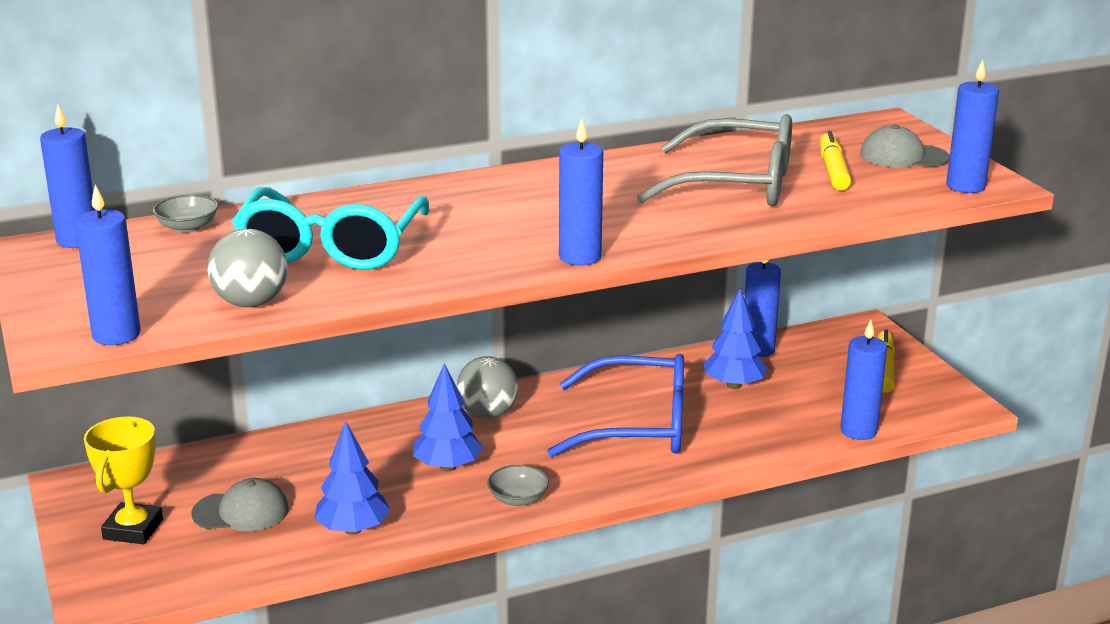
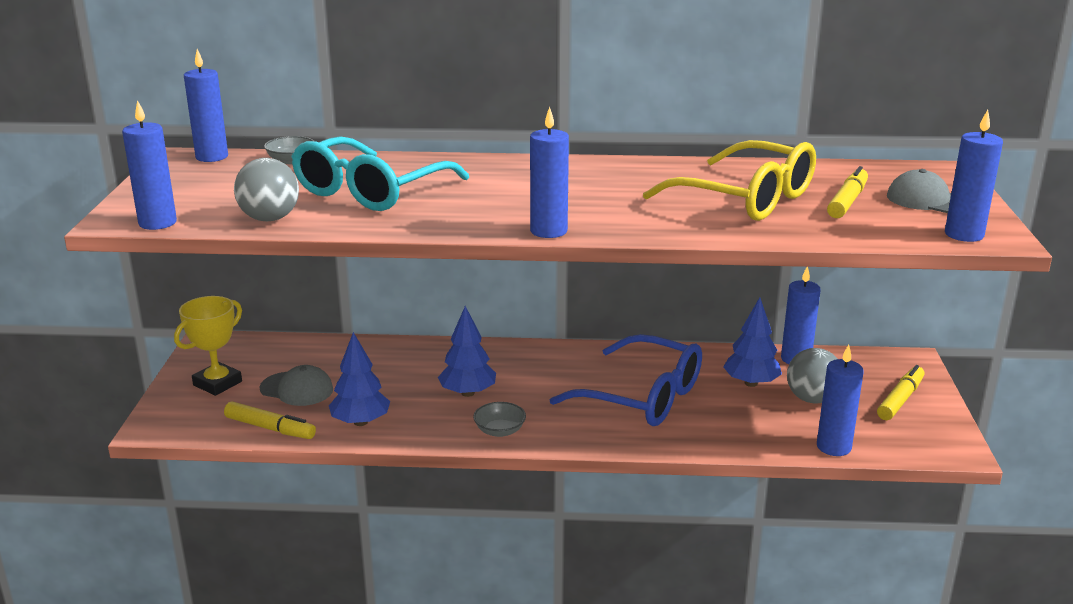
camera: 25 degrees right, 0 degrees up
grey ball [456,356,518,419] -> grey ball moved to [787,348,837,403]
grey glasses [637,114,792,206] -> yellow glasses [643,140,816,221]
none -> yellow marker [224,401,316,439]

